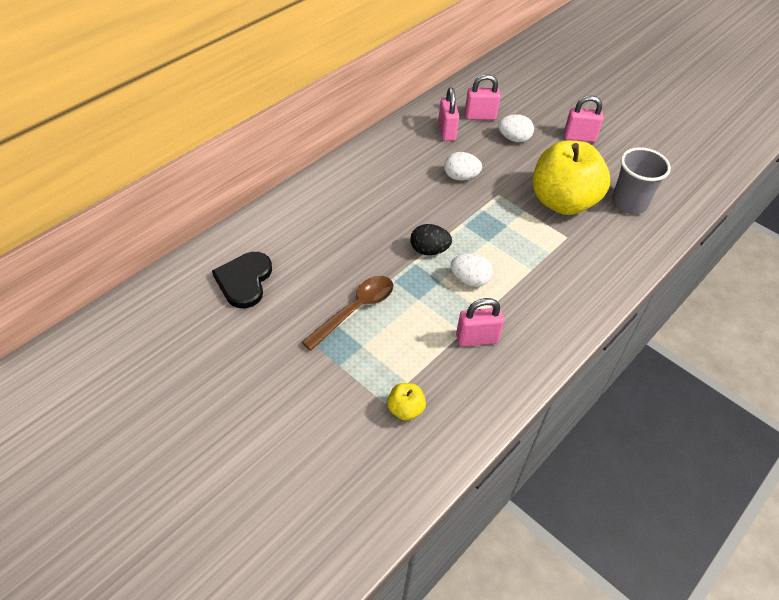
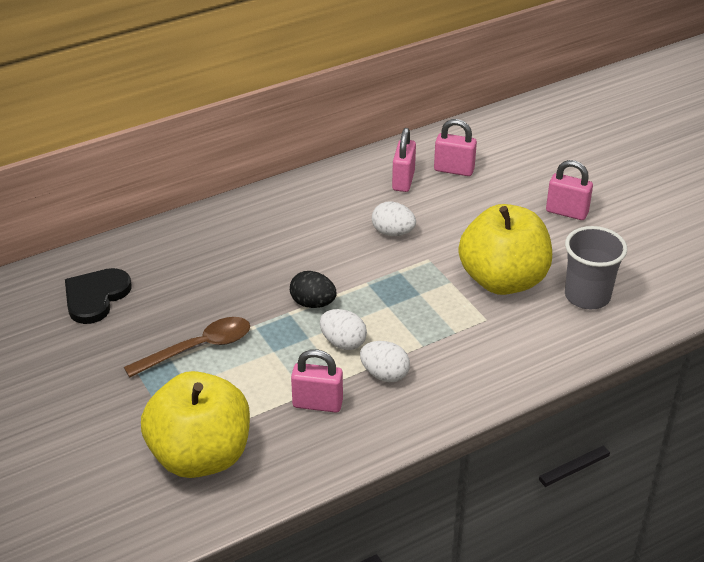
camera: 20 degrees right, 10 degrees down
yellow apple [387,383,426,421] -> yellow apple [141,371,250,478], size x2.47
white egg [498,114,534,142] -> white egg moved to [360,341,410,382]

